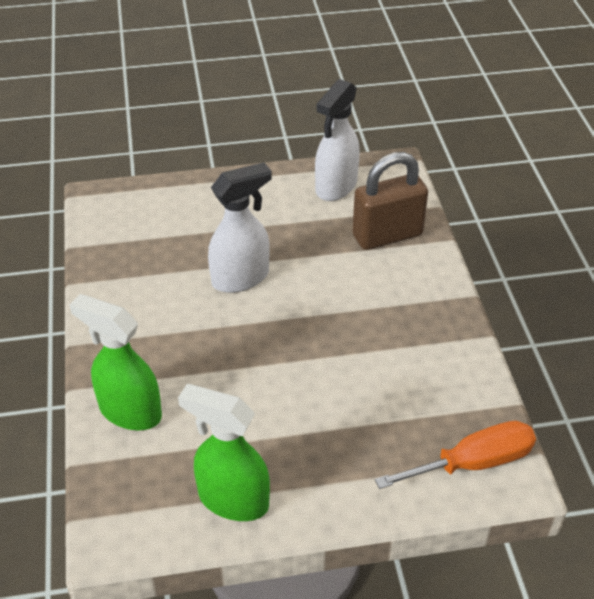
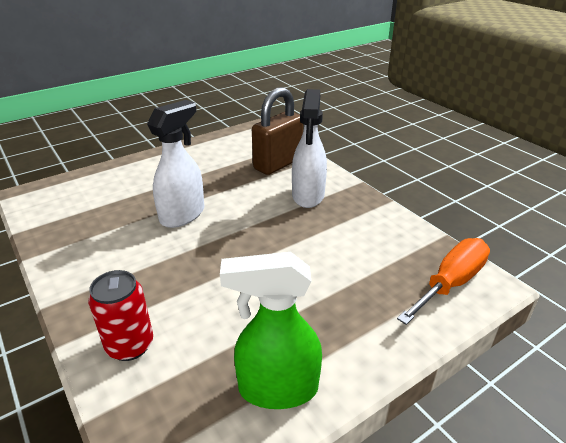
camera: 25 degrees left, 10 degrees down
green spray bottle [69,294,162,430] -> red can [88,270,153,361]
white spray bottle [315,79,360,201] -> white spray bottle moved to [292,89,327,208]

